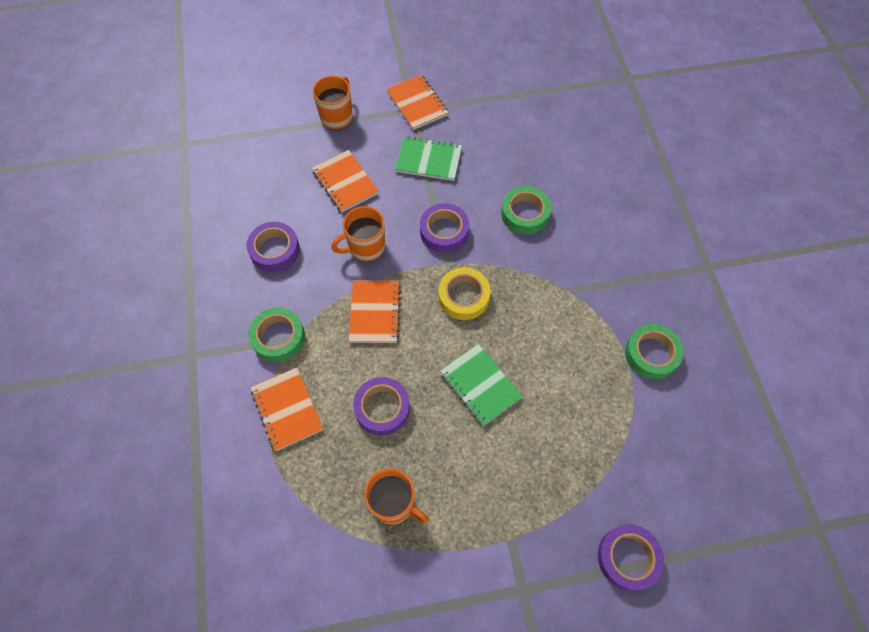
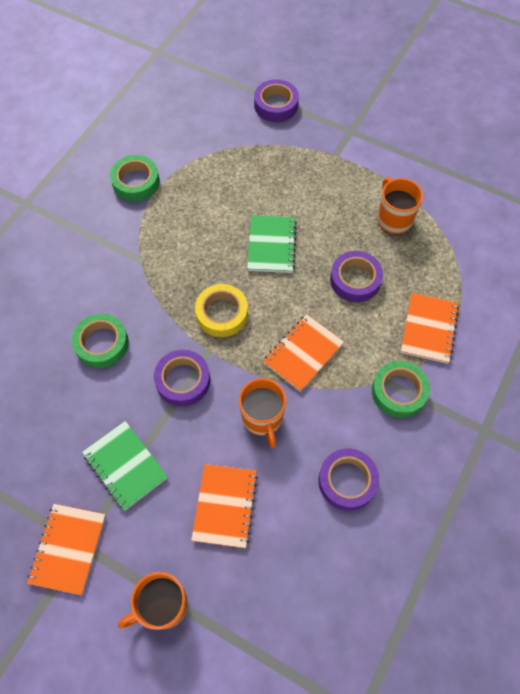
camera: 140 degrees left, 0 degrees up
orange mug [331,206,385,261] -> orange mug turned 60 degrees clockwise [239,378,286,448]

